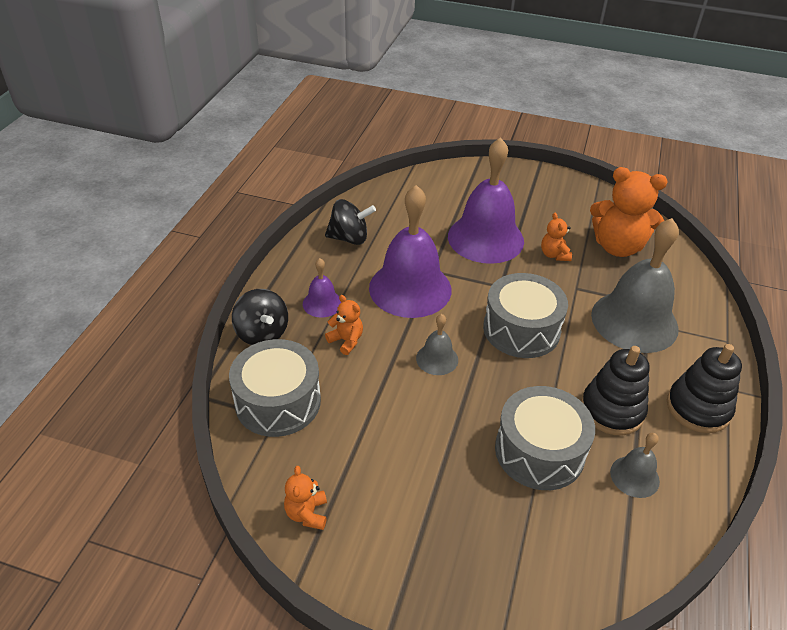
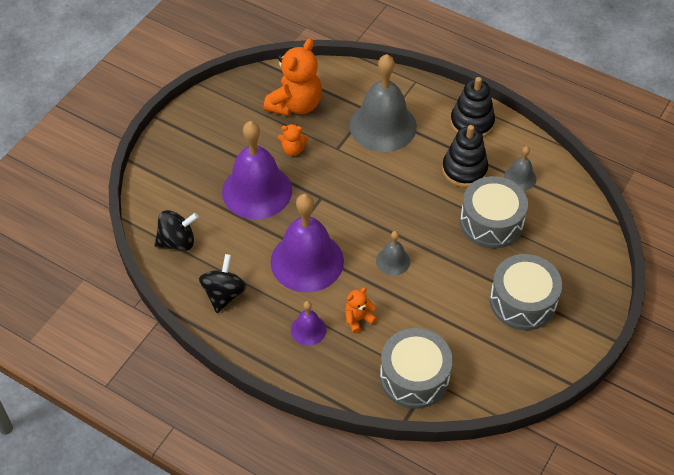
camera: 75 degrees left, 10 degrees up
black spinning top [232,289,288,345] -> black spinning top moved to [155,210,199,251]
orange teddy bear [284,466,327,530] -> none
grey drum [483,273,568,358] -> grey drum moved to [490,254,562,330]

